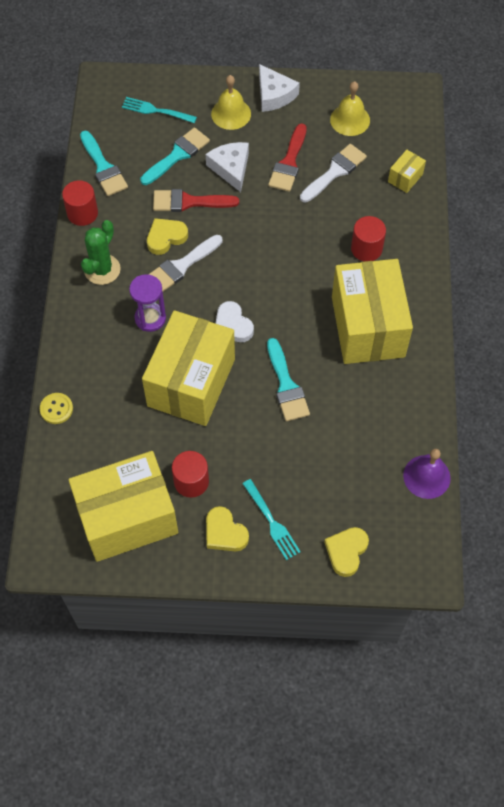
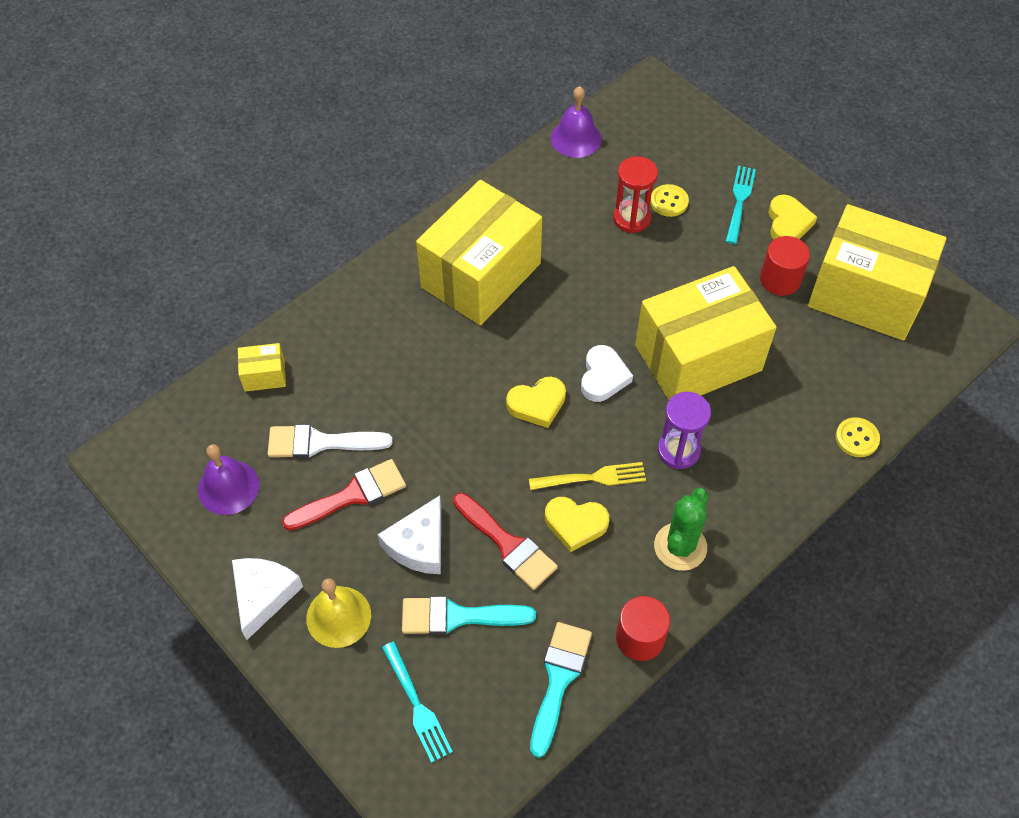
camera: 135 degrees left, 5 degrees down
green cactus [81,220,121,285] -> green cactus turned 45 degrees counterclockwise [654,488,708,571]
white brush [148,235,222,291] -> yellow fork [529,462,646,490]
turquoise brush [267,338,310,421] -> none
yellow heart [324,527,369,577] -> yellow heart moved to [506,376,566,428]
yellow bell [330,81,370,136] -> purple bell [198,444,259,515]
red cylinder [351,216,386,261] -> none
none -> red hourglass [613,156,658,233]
none -> yellow button [650,184,689,217]

